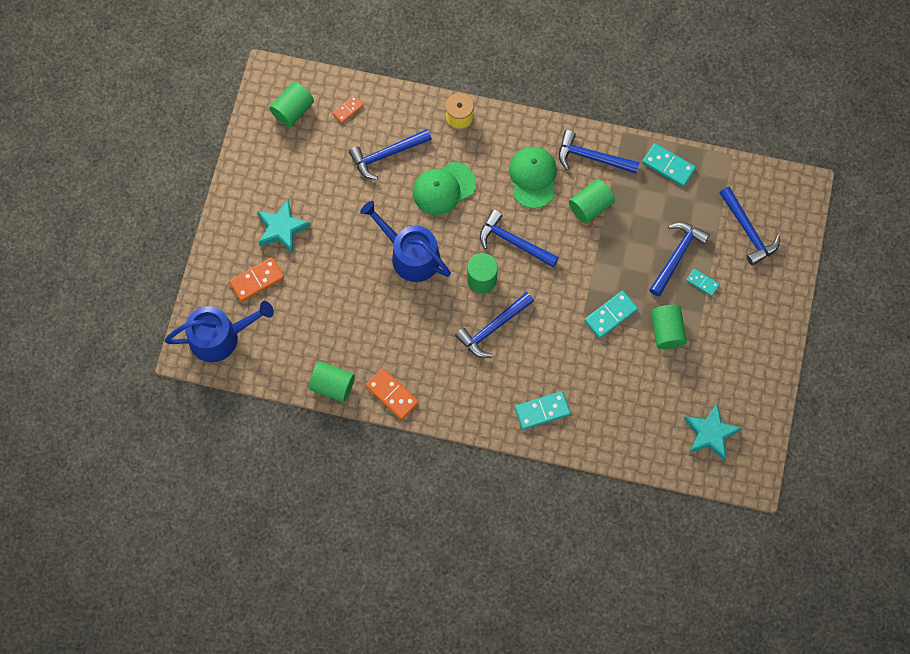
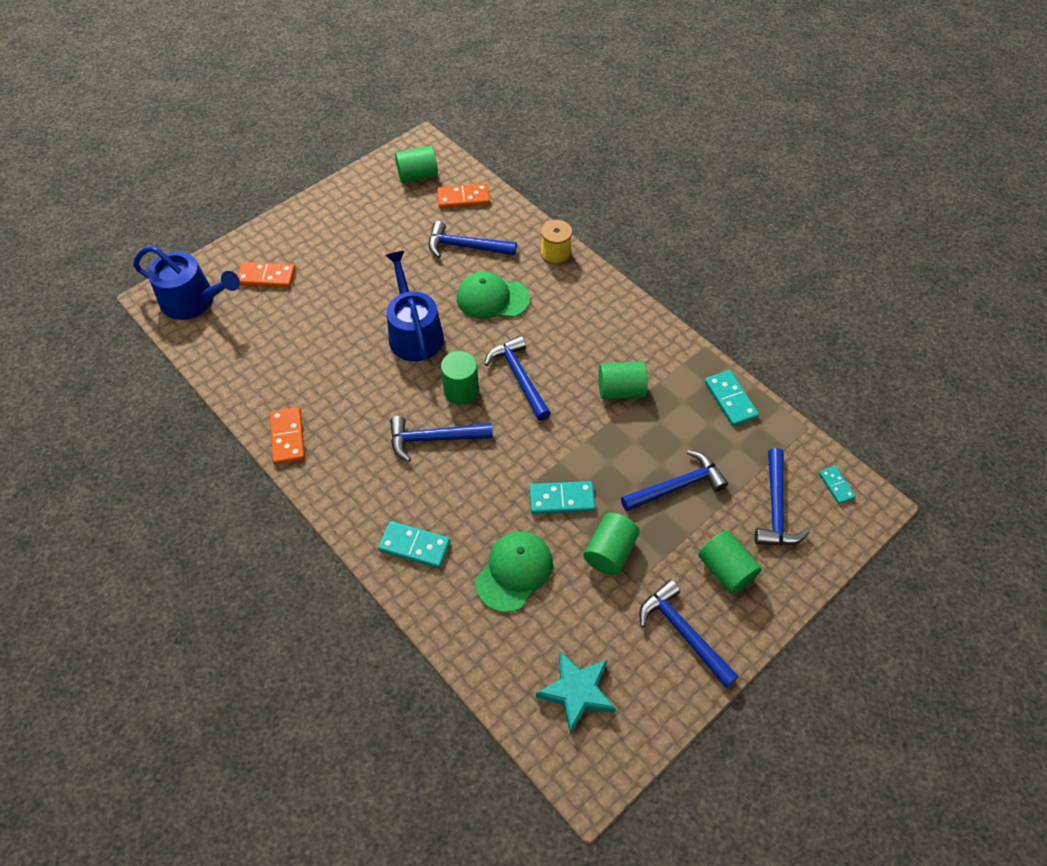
camera: 35 degrees right, 15 degrees down
turquoise star [257,199,311,253] -> none
green cylinder [309,361,355,402] -> green cylinder moved to [698,531,762,594]
orange domino [332,95,364,123] -> orange domino [437,183,490,209], size x1.63
green cap [509,147,557,209] -> green cap moved to [475,531,553,613]
blue hammer [559,130,640,174] -> blue hammer moved to [639,579,739,688]
turquoise domino [686,268,720,296] -> turquoise domino moved to [819,466,856,504]

